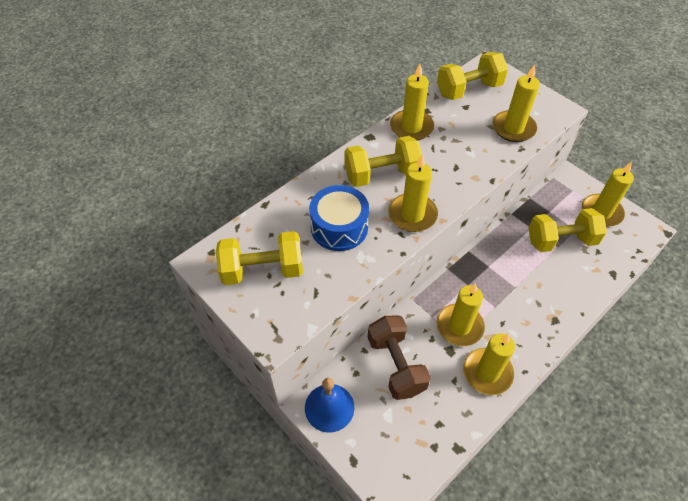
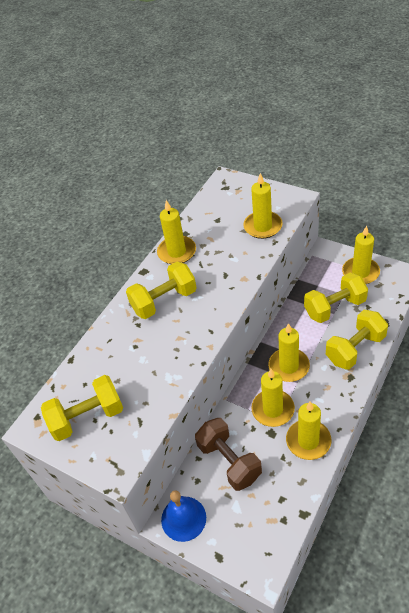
camera: 10 degrees left, 5 degrees down
blue drum [309,185,369,251] -> none
yellow candle [388,154,438,232] -> yellow candle moved to [268,323,310,382]
yellow dumbbell [437,52,508,100] -> yellow dumbbell moved to [326,310,388,370]

